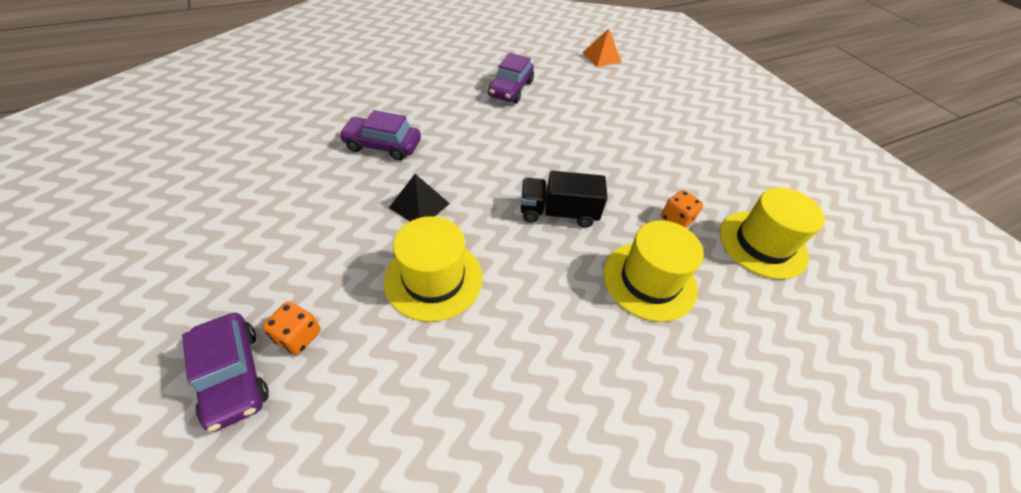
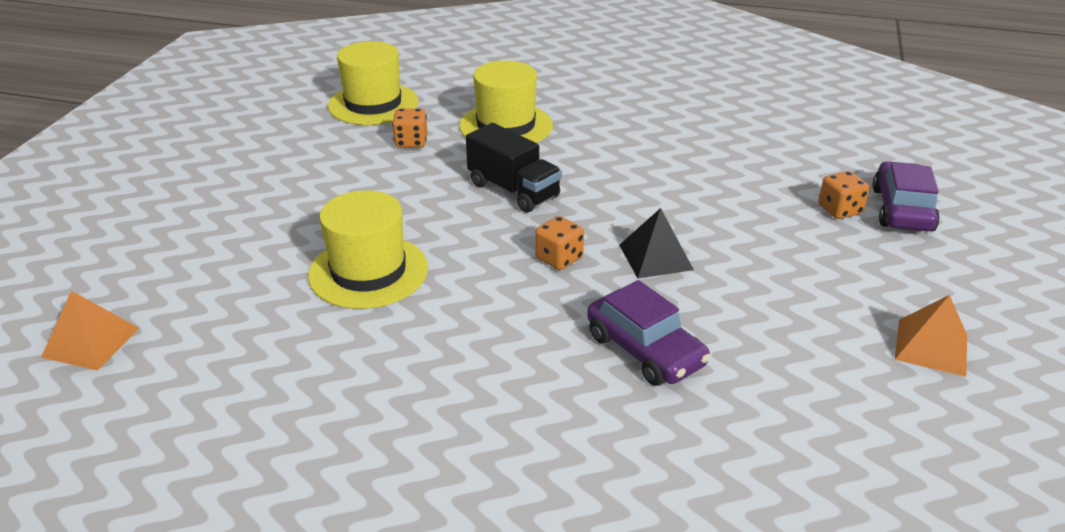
camera: 135 degrees left, 15 degrees down
yellow hat [384,216,483,322] -> yellow hat moved to [308,190,428,309]
purple car [488,53,534,103] -> none
none -> orange dice [535,216,584,270]
none -> orange pyramid [895,295,967,377]

